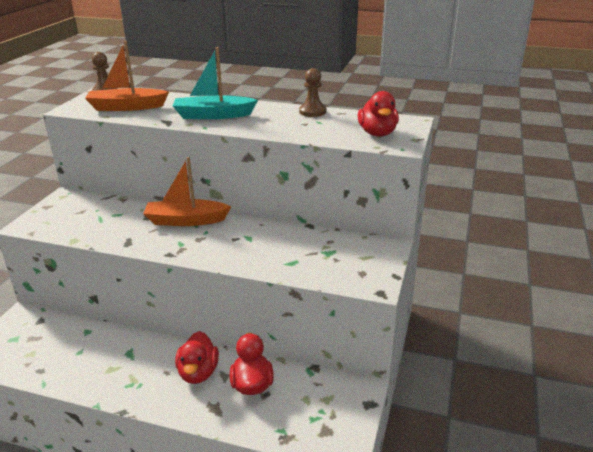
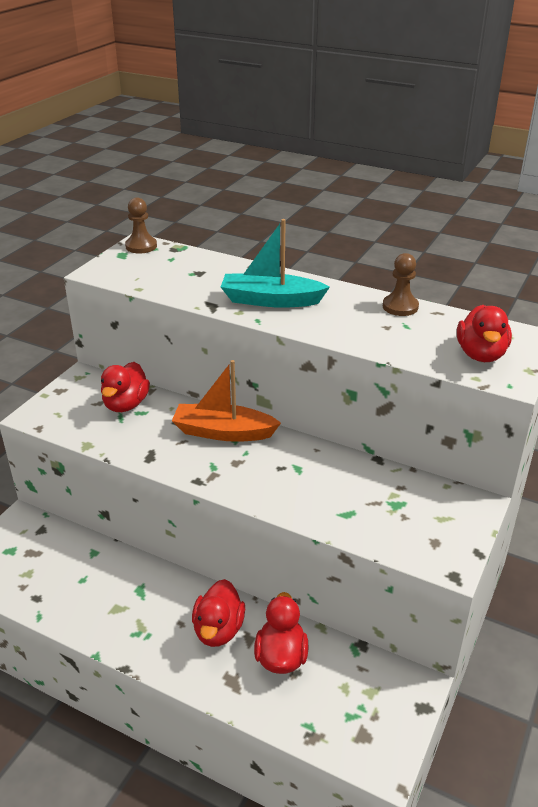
camera: 10 degrees right, 5 degrees up
orange boat [85,41,169,111] -> none
none -> red duck [101,362,150,412]

